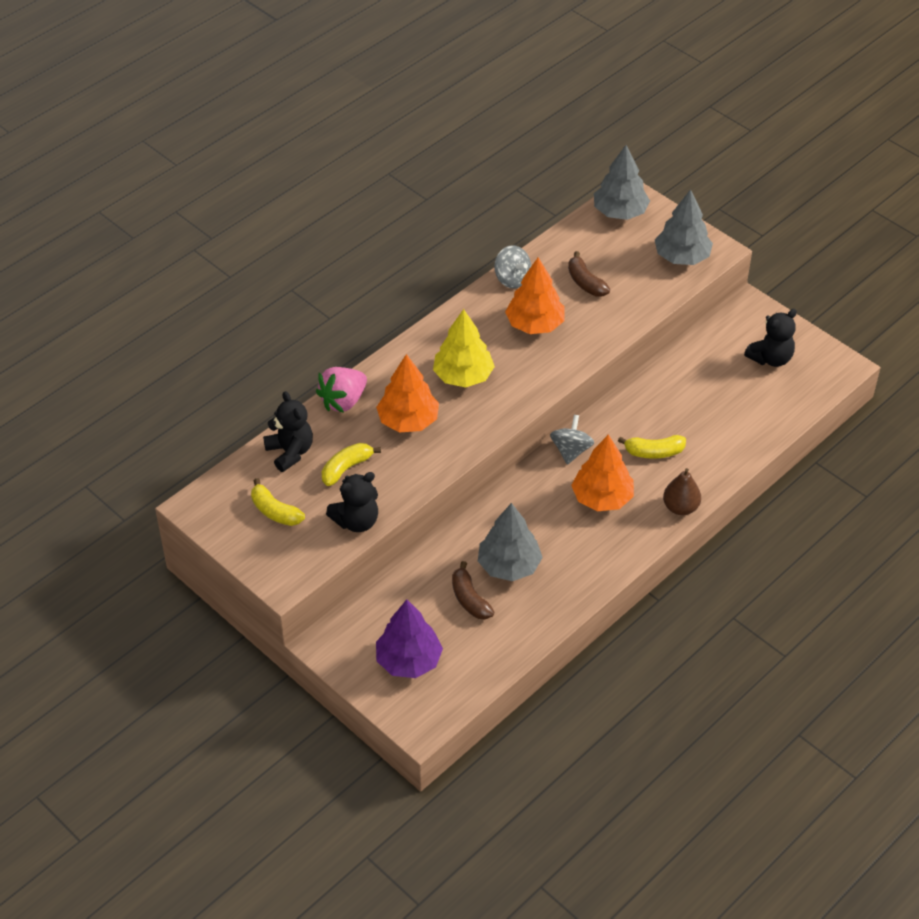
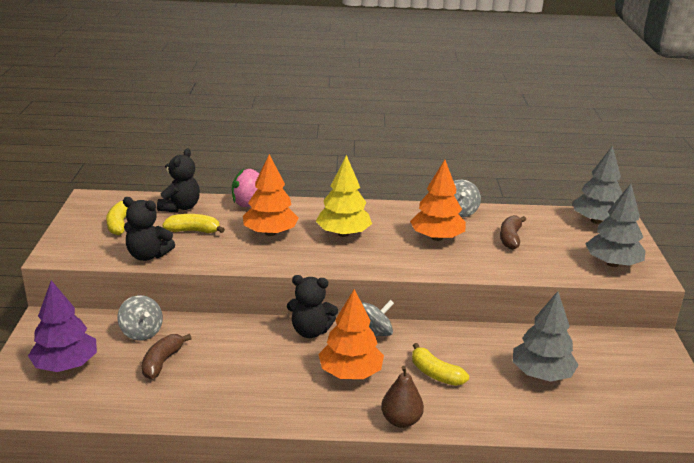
camera: 45 degrees right, 20 degrees down
grey tree [478,503,543,581] -> grey tree moved to [513,291,579,382]
black teddy bear [744,309,797,367] -> black teddy bear moved to [287,275,338,338]
none -> grey spinning top [117,295,163,341]

